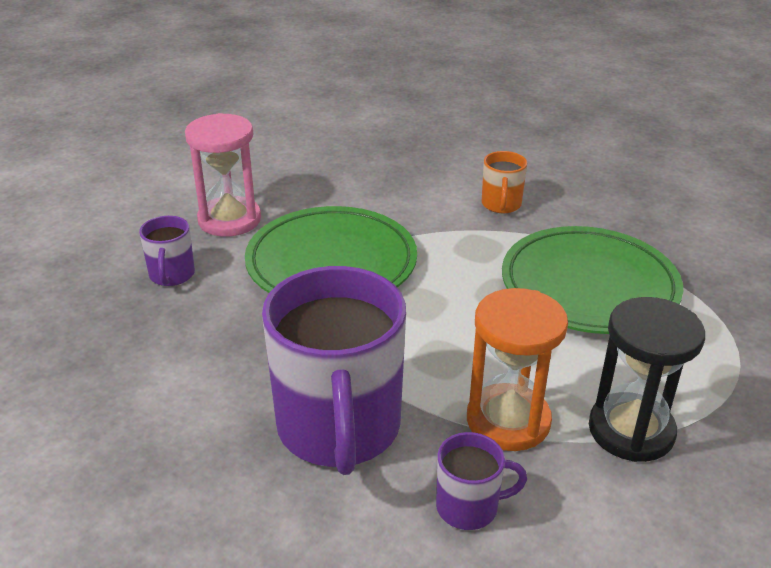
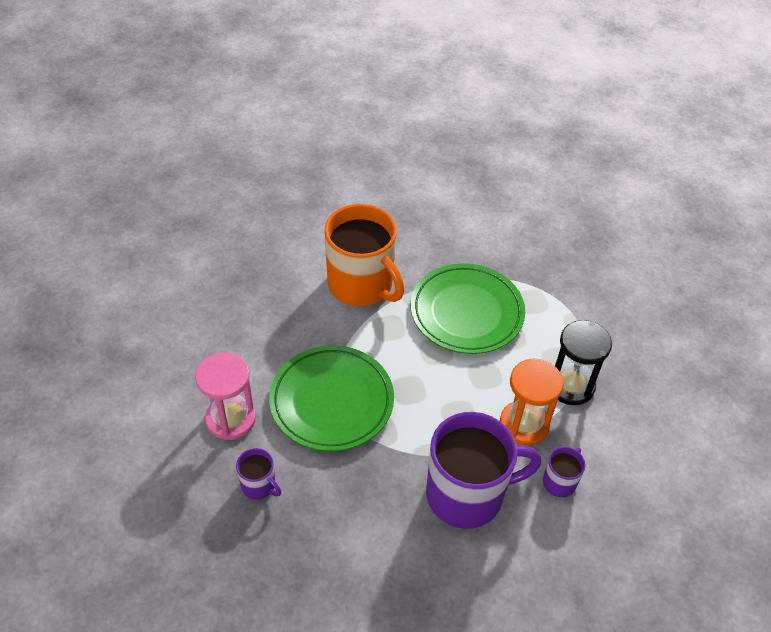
camera: 50 degrees left, 15 degrees up
purple mug [262,266,406,475] -> purple mug turned 45 degrees counterclockwise [426,412,542,529]
orange mug [482,151,527,213] -> orange mug [324,204,404,306], size x2.23

